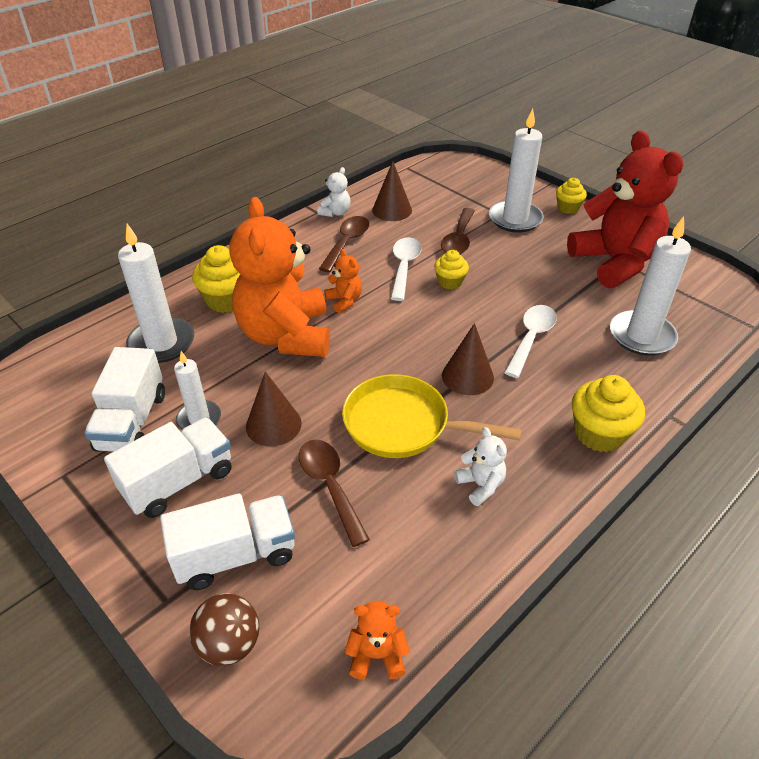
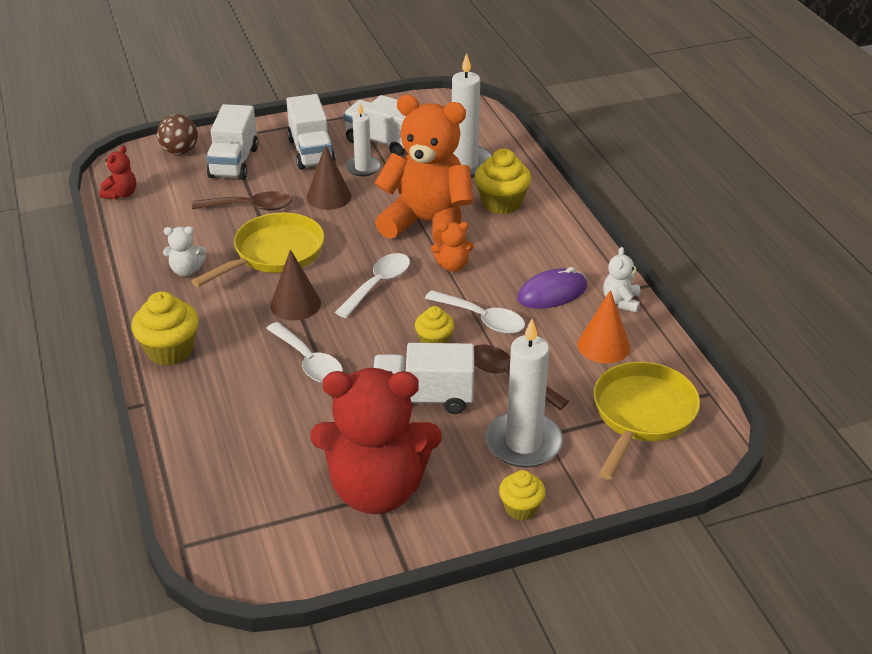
camera: 115 degrees right, 5 degrees down
white teddy bear [317,167,351,217] -> white teddy bear turned 45 degrees clockwise [603,247,640,313]
brown spoon [319,216,369,272] -> purple mouse [517,267,587,309]
orange teddy bear [345,601,410,679] -> red teddy bear [99,145,136,200]
brown cone [372,161,412,221] -> orange cone [578,290,630,363]
white candle [610,216,691,356] -> none
none -> white spoon [335,253,410,318]
none -> white truck [373,343,474,414]
none -> yellow pan [593,362,700,480]

